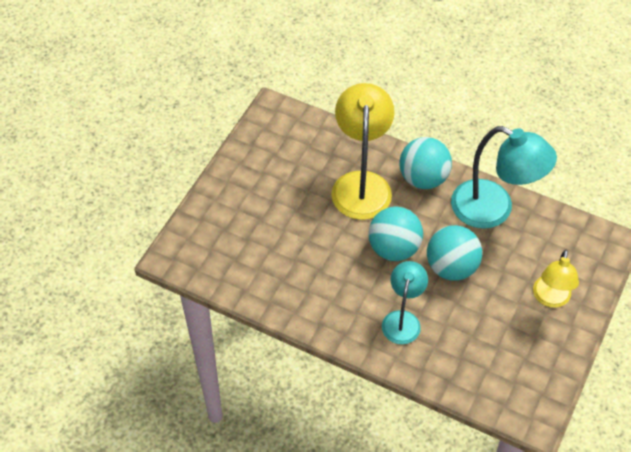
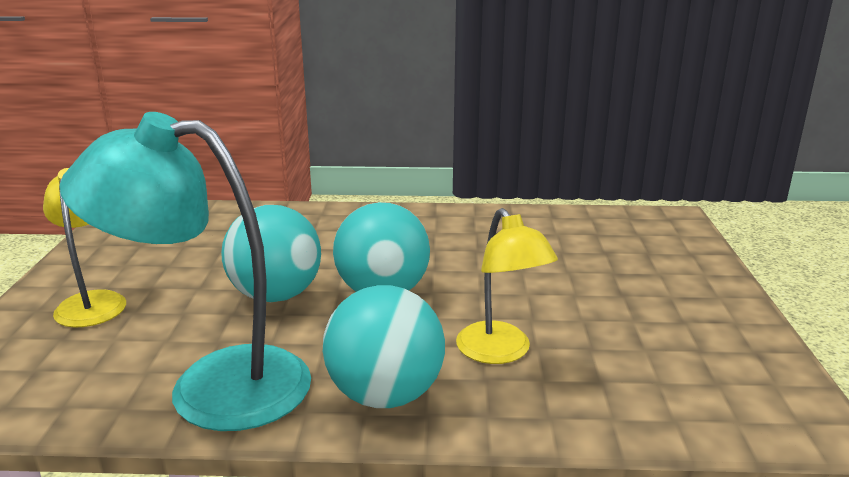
camera: 155 degrees right, 30 degrees down
yellow lamp [331,83,395,220] -> yellow lamp [456,208,558,364], size x0.59
turquoise lamp [382,261,428,344] -> none

